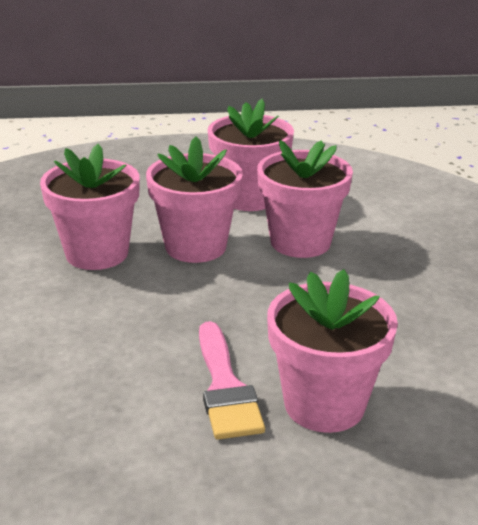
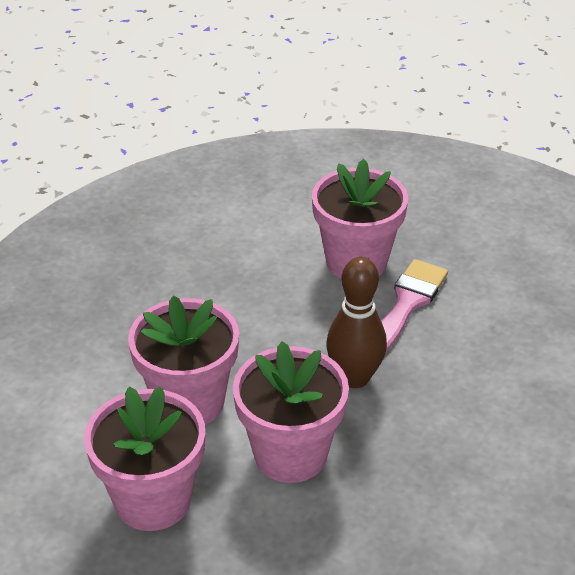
camera: 140 degrees left, 10 degrees up
pink flower pot [40,144,140,270] -> none
none -> brown bowling pin [326,257,387,388]

